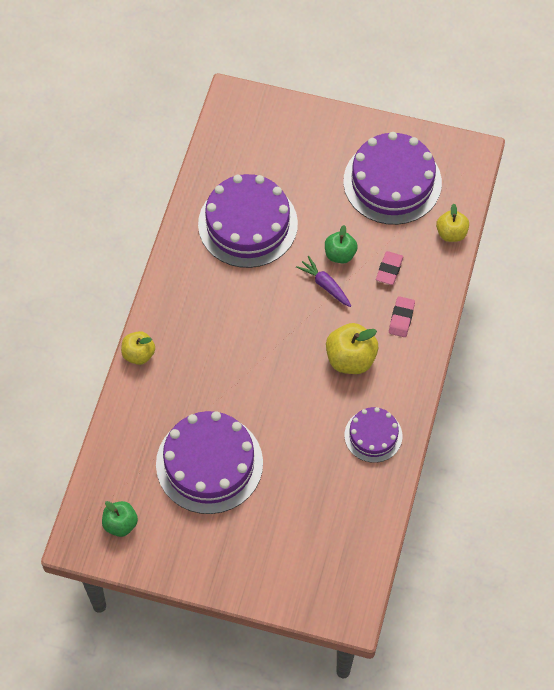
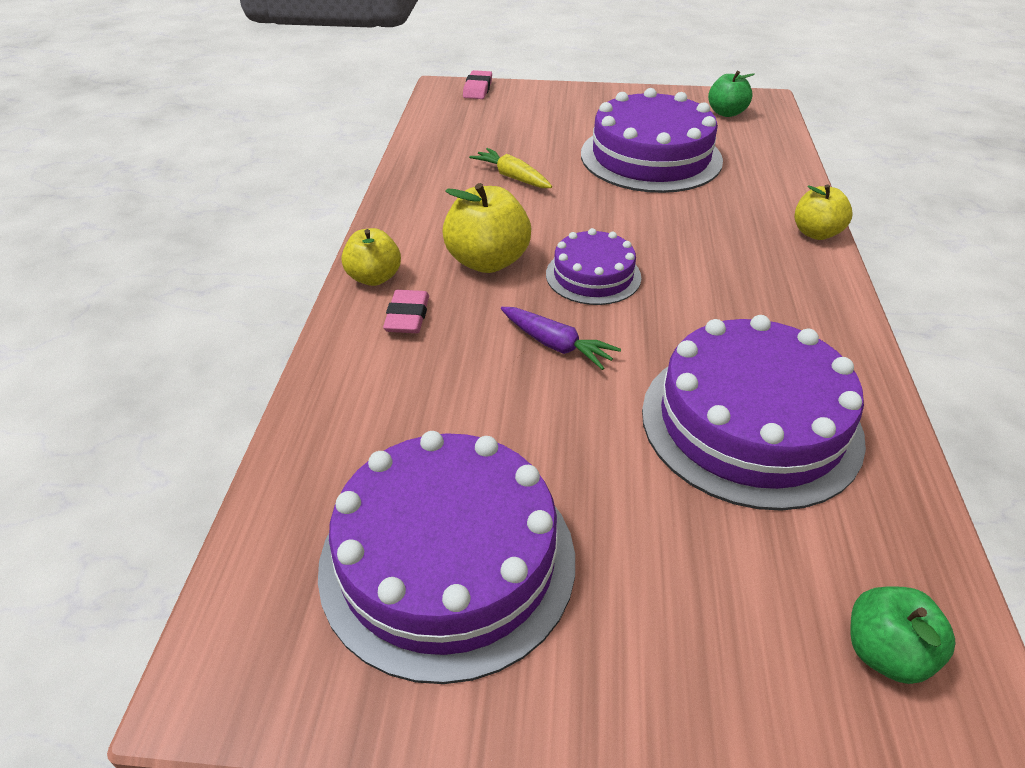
camera: 170 degrees right, 20 degrees down
green apple [325,225,358,263] -> green apple moved to [850,586,955,684]
purple cake [345,407,402,463] -> purple cake moved to [546,228,641,305]
pink eraser [376,251,404,285] -> pink eraser moved to [463,70,492,99]
yellow apple [436,204,469,242] -> yellow apple moved to [341,228,401,286]
none -> yellow carrot [469,148,552,188]

